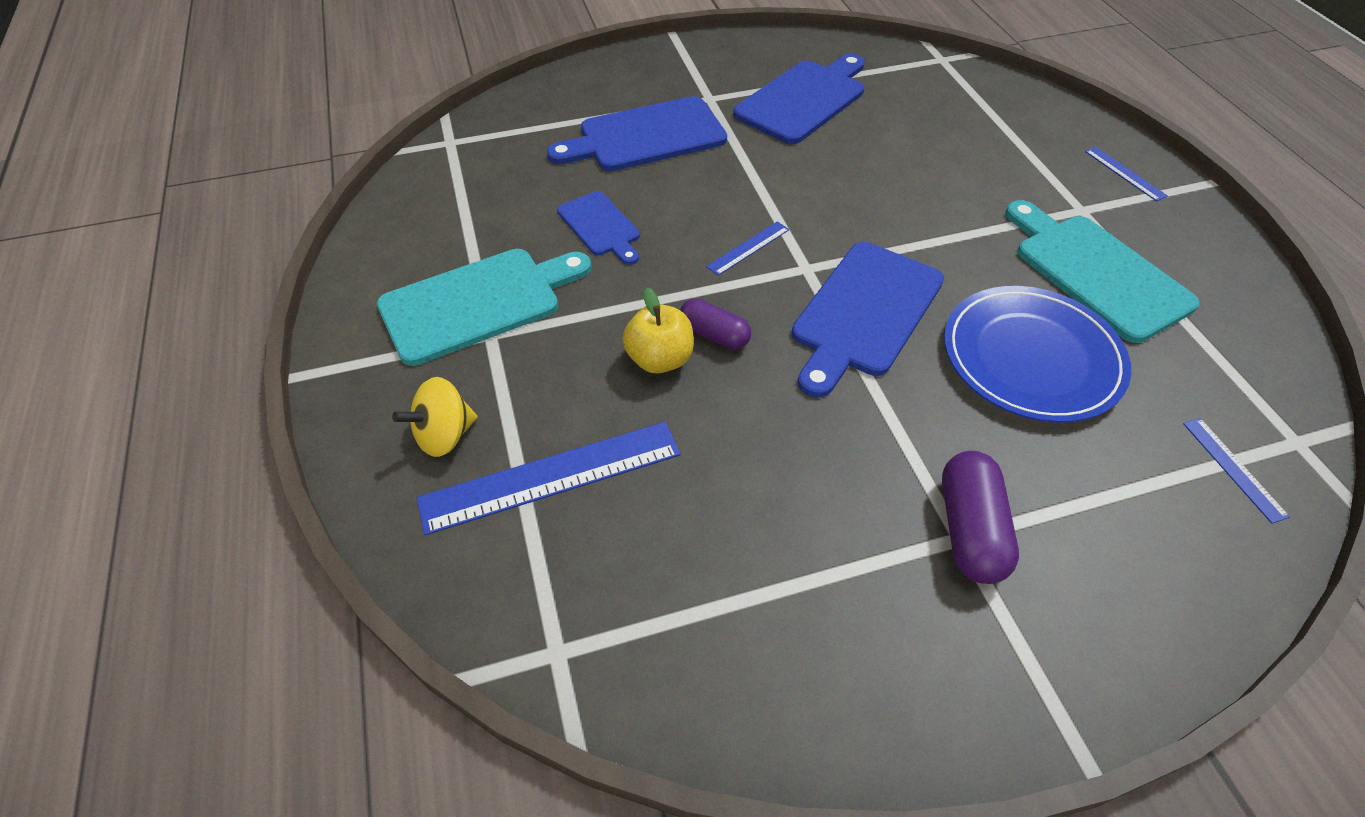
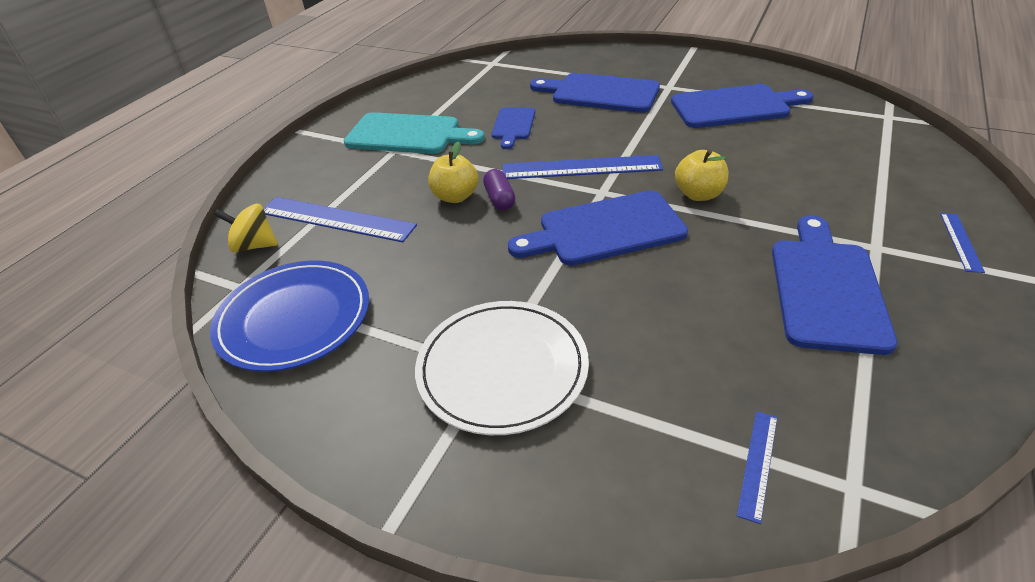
camera: 45 degrees right, 10 degrees down
yellow spinning top [392,377,477,457] -> yellow spinning top moved to [214,204,278,253]
blue ruler [706,221,789,276] -> blue ruler [503,155,663,179], size x2.06
purple capsule [942,451,1019,584] -> white plate [415,301,589,435]
blue plate [944,286,1131,423] -> blue plate moved to [210,261,369,372]
turquoise cutting board [1005,200,1200,343] -> blue cutting board [772,215,898,355]
none -> yellow apple [675,150,728,201]

